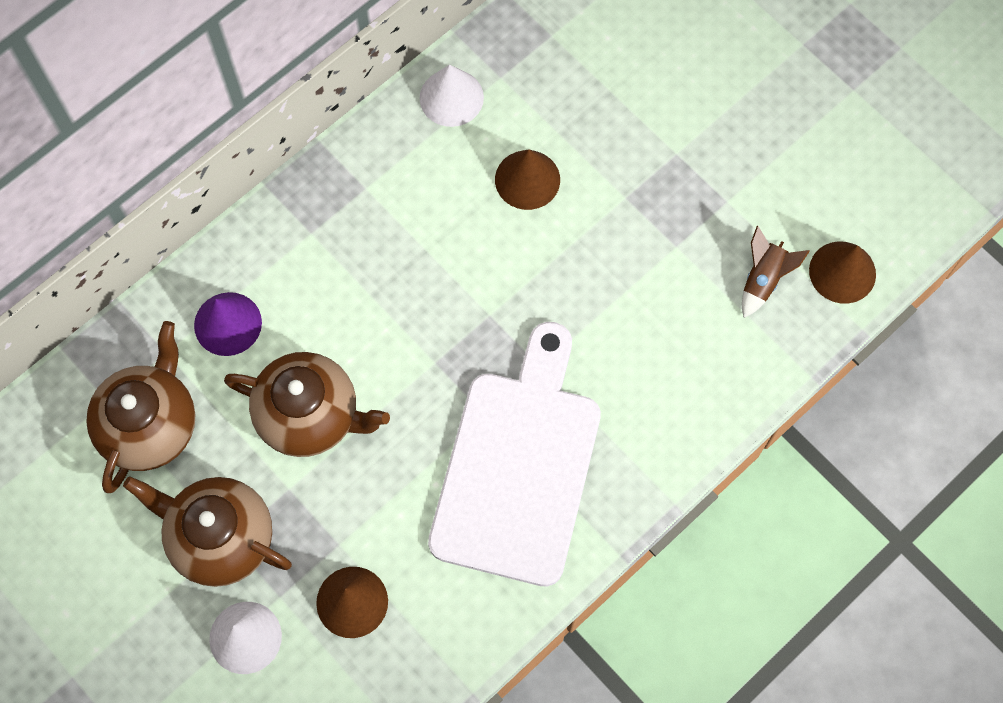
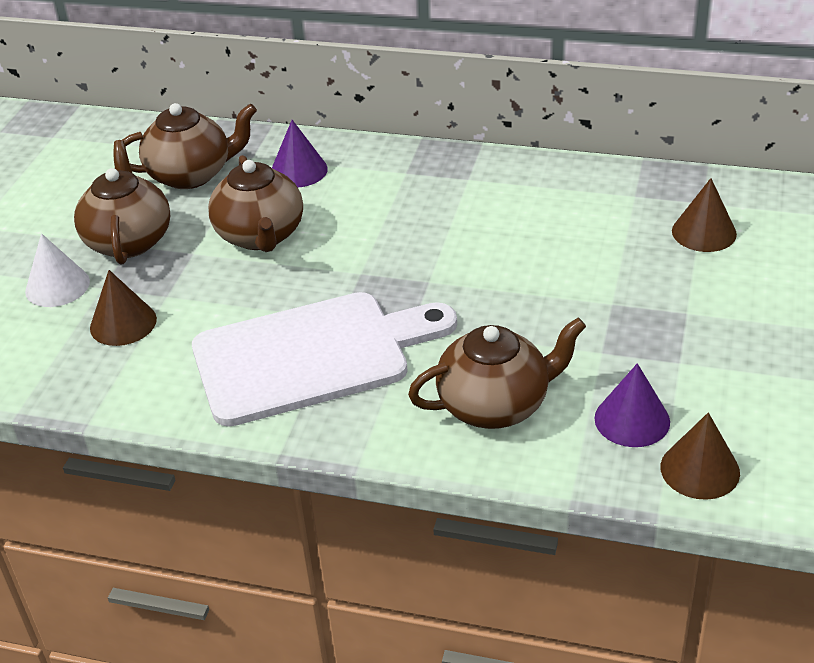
camera: 60 degrees right, 30 degrees down
white cone [419,65,484,127] -> none
brown cone [495,149,560,210] -> brown cone moved to [672,178,737,252]
brown rocket [742,226,810,318] -> purple cone [594,363,670,447]
none -> brown teapot [408,318,586,429]

